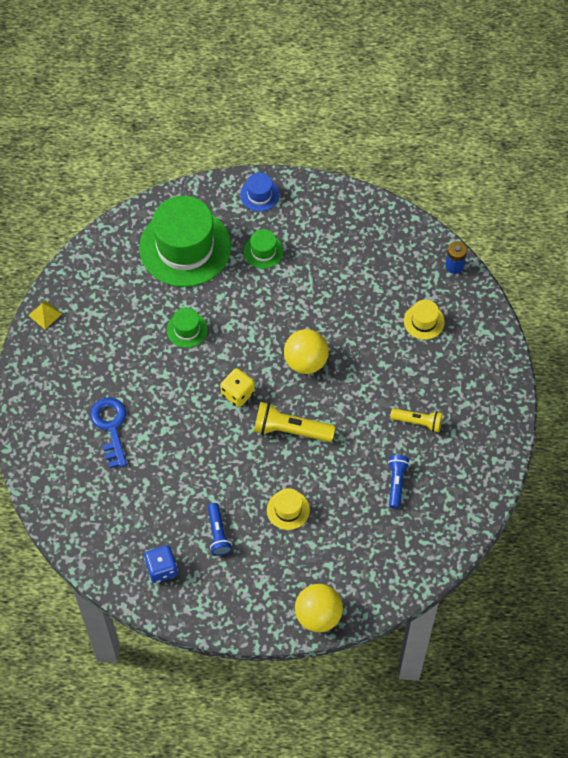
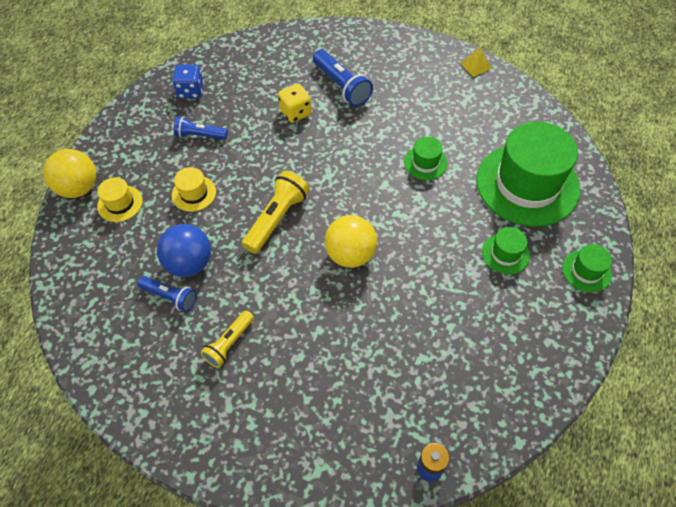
camera: 110 degrees right, 5 degrees down
blue key [90,397,127,468] -> blue flashlight [313,50,373,107]
yellow dice [221,368,255,407] -> yellow dice moved to [278,84,312,123]
blue hat [240,173,279,212] -> green hat [562,244,612,292]
yellow hat [404,300,445,340] -> yellow hat moved to [97,177,143,222]
none -> blue ball [157,224,211,277]

